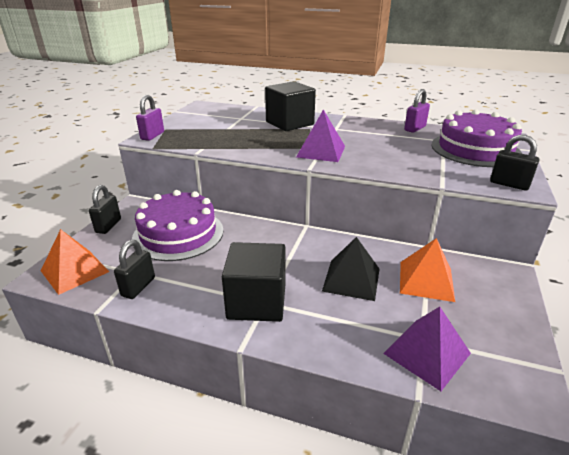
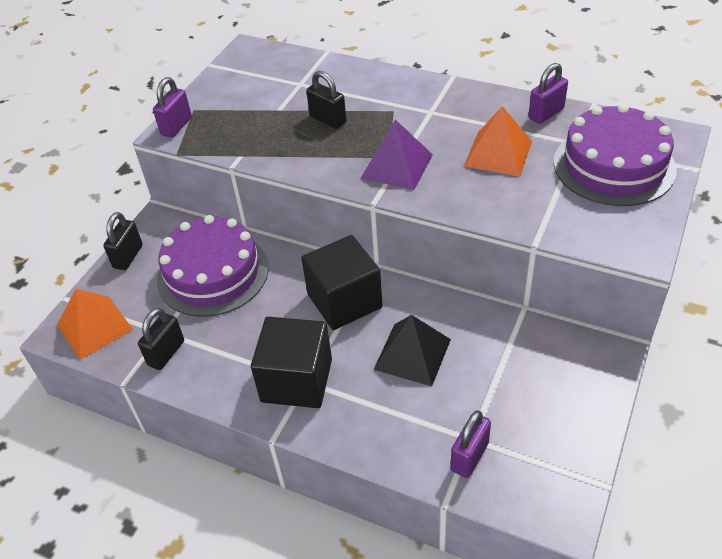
camera: 10 degrees right, 15 degrees up
black cube [265,81,316,131] -> black cube moved to [301,235,383,330]
purple pyramid [383,307,471,391] -> purple padlock [451,410,491,478]
orange pyramid [400,238,455,302] -> orange pyramid moved to [464,106,532,176]
black padlock [490,135,539,191] -> black padlock moved to [306,71,346,129]

